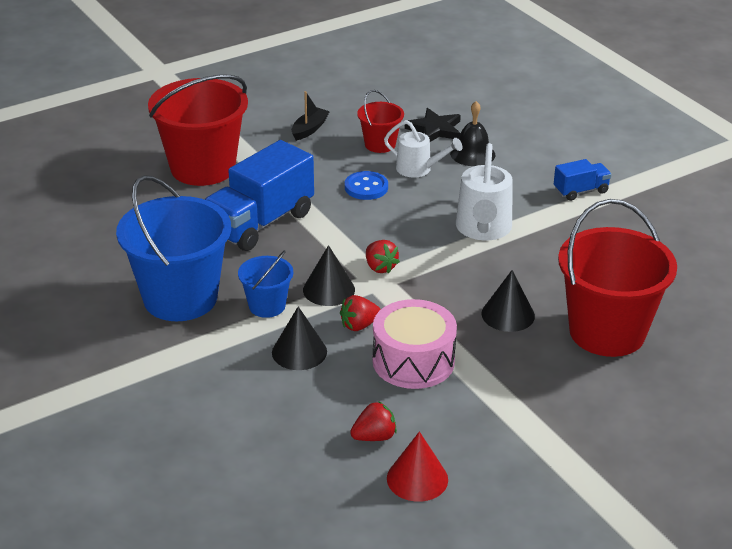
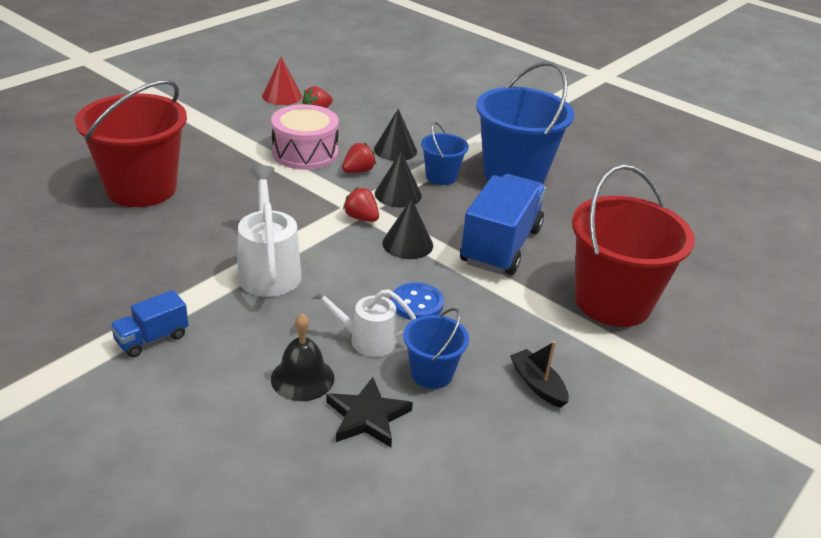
camera: 160 degrees right, 0 degrees up
black boat [292,91,330,141] -> black boat turned 135 degrees clockwise [510,341,569,408]
red bucket [357,90,404,153] -> blue bucket [403,308,469,389]
black cone [481,270,535,332] -> black cone moved to [382,198,433,259]

